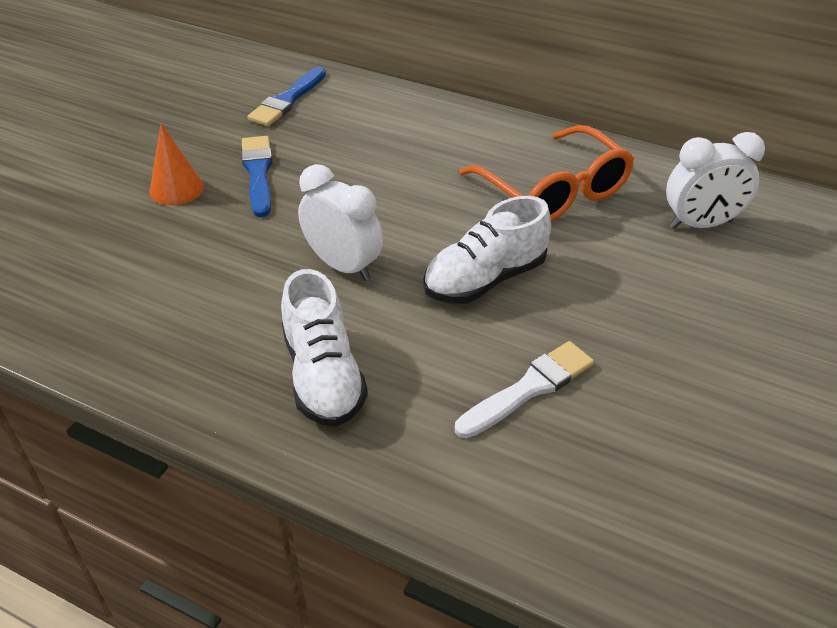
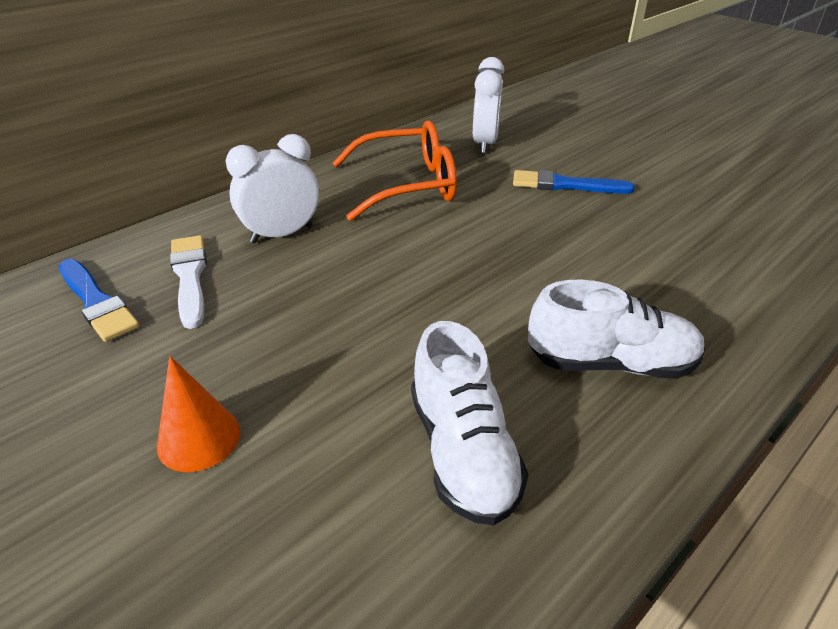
camera: 70 degrees left, 5 degrees down
blue brush [241,136,273,217] -> blue brush moved to [513,170,635,194]
white clock [298,164,383,281] -> white clock moved to [226,134,319,243]
white shoe [423,196,551,304] -> white shoe moved to [411,321,529,526]
white brush [455,341,594,438] -> white brush moved to [170,235,207,329]

